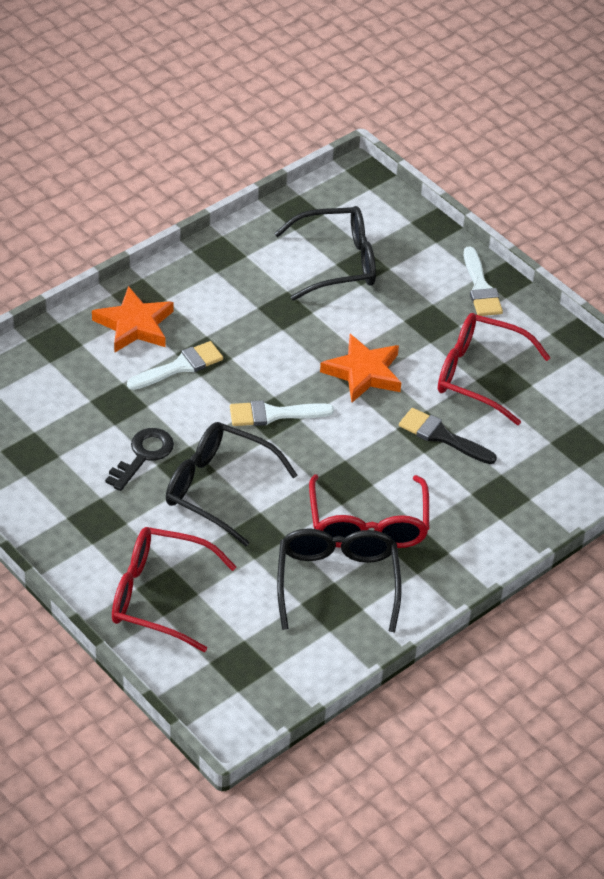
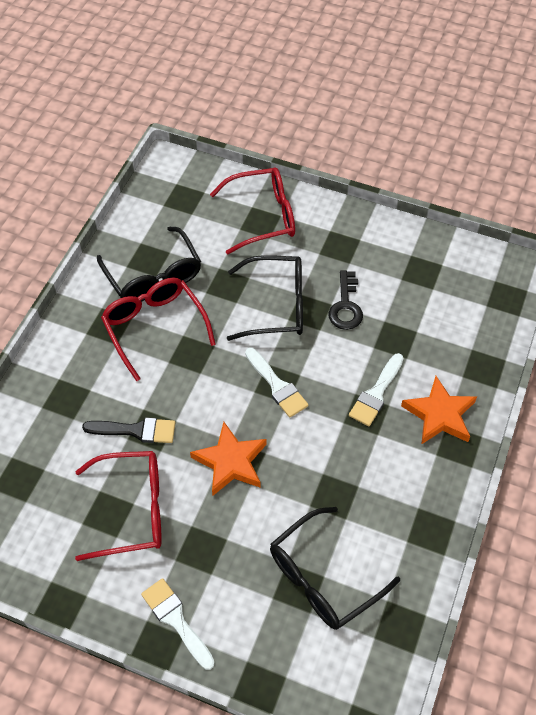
camera: 155 degrees right, 10 degrees up
white brush [230,400,334,426] -> white brush turned 90 degrees clockwise [245,347,309,418]

